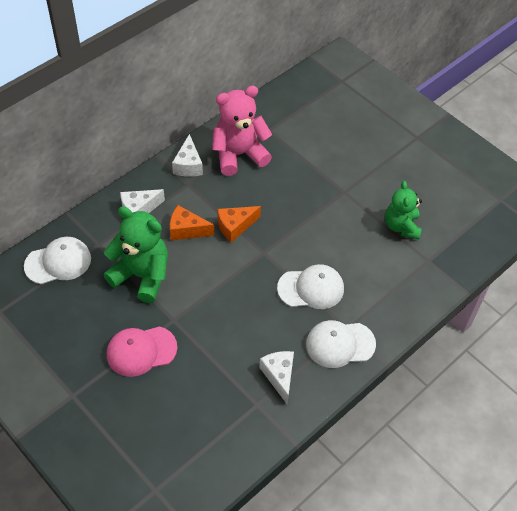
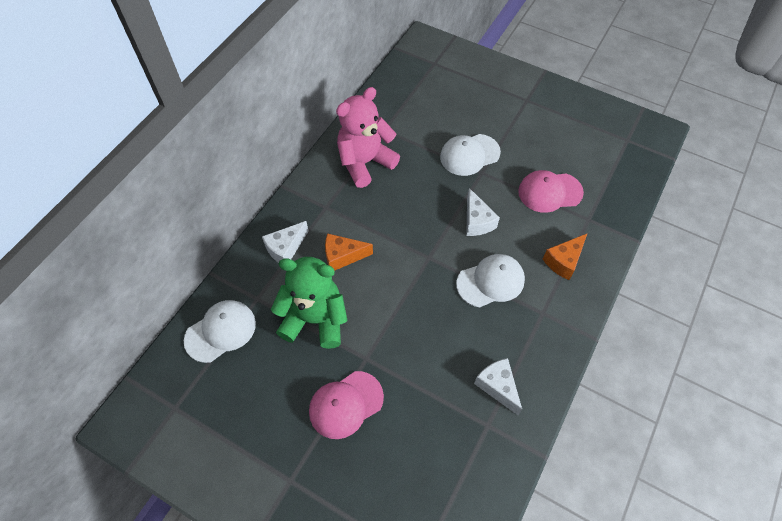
camera: 15 degrees left, 5 degrees up
white cheese [172,134,203,177] -> white cheese moved to [466,188,500,236]
orange cheese [217,206,261,242] -> orange cheese moved to [543,233,588,280]
white cap [306,320,376,368] -> white cap moved to [440,134,501,176]
green teddy bear [385,181,422,239] -> pink cap [518,170,584,213]

